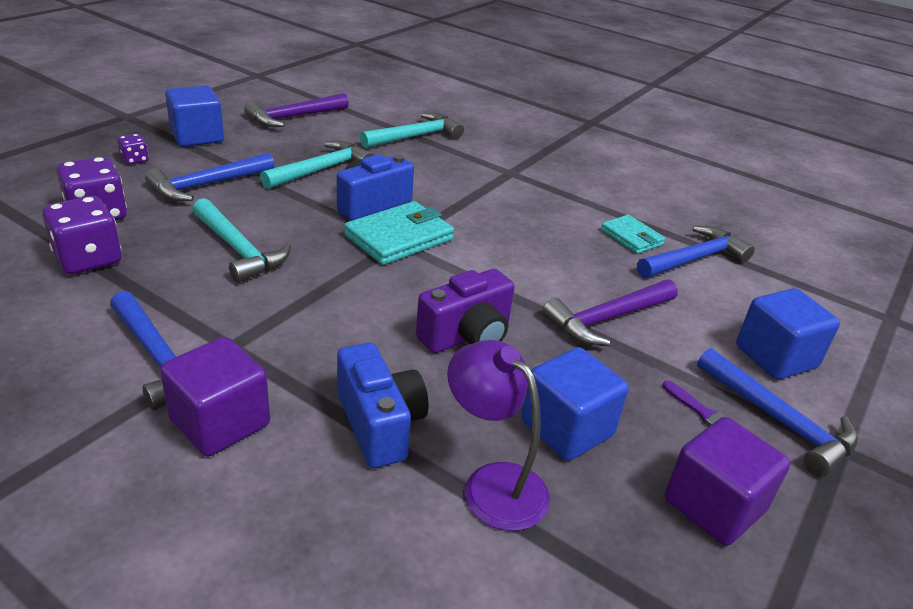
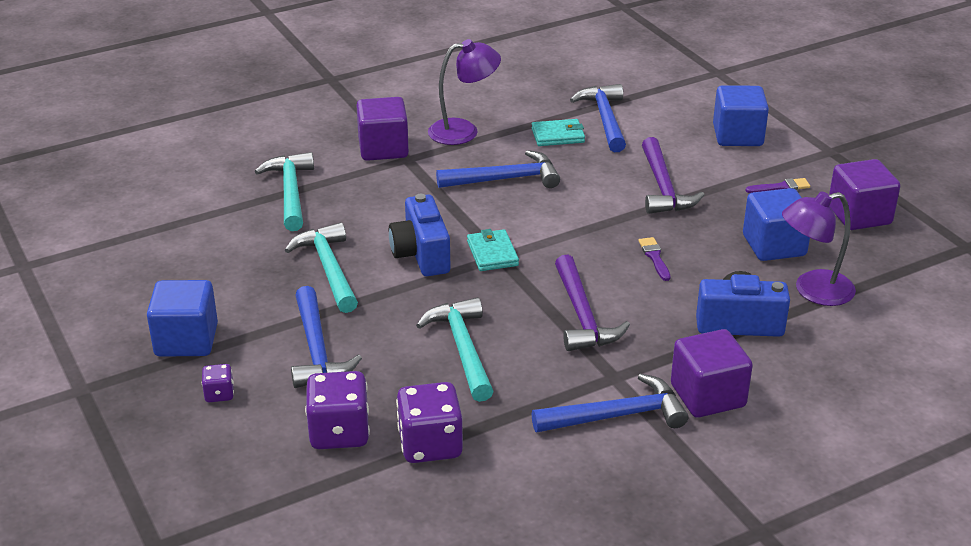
camera: 60 degrees left, 0 degrees up
turquoise hammer [192,198,291,283] -> turquoise hammer turned 90 degrees counterclockwise [416,297,494,402]
purple hammer [244,93,349,127] -> purple hammer moved to [555,255,630,351]
turquoise wallet [344,201,454,265] -> turquoise wallet [467,229,519,271], size x0.62
purple camera [416,269,514,353] -> purple brush [639,237,670,281]
blue hammer [697,348,858,477] -> blue hammer moved to [436,150,560,188]
none -> purple cube [356,97,409,161]
none -> purple lamp [428,39,501,145]

